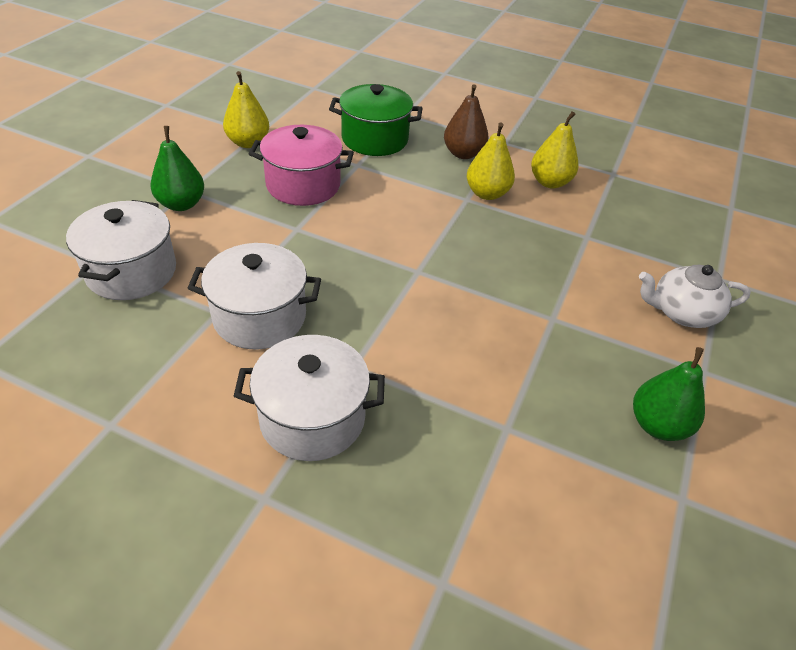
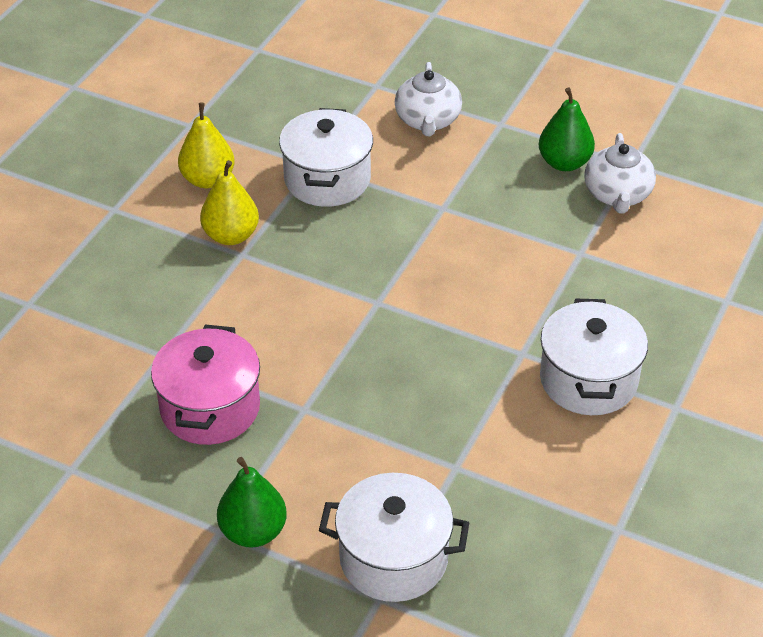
camera: 85 degrees left, 0 degrees up
white pot [188,243,321,349] -> white pot moved to [279,108,373,207]
yellow pear [223,71,269,148] -> none
green pot [329,84,422,156] -> none
brown pear [444,84,488,159] -> none
none -> white teapot [584,133,656,214]

